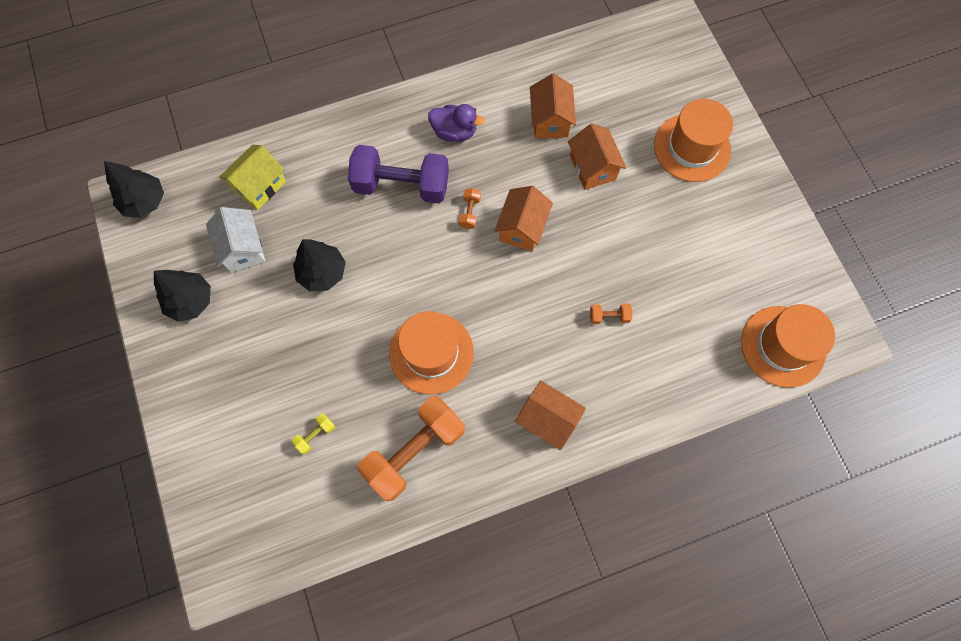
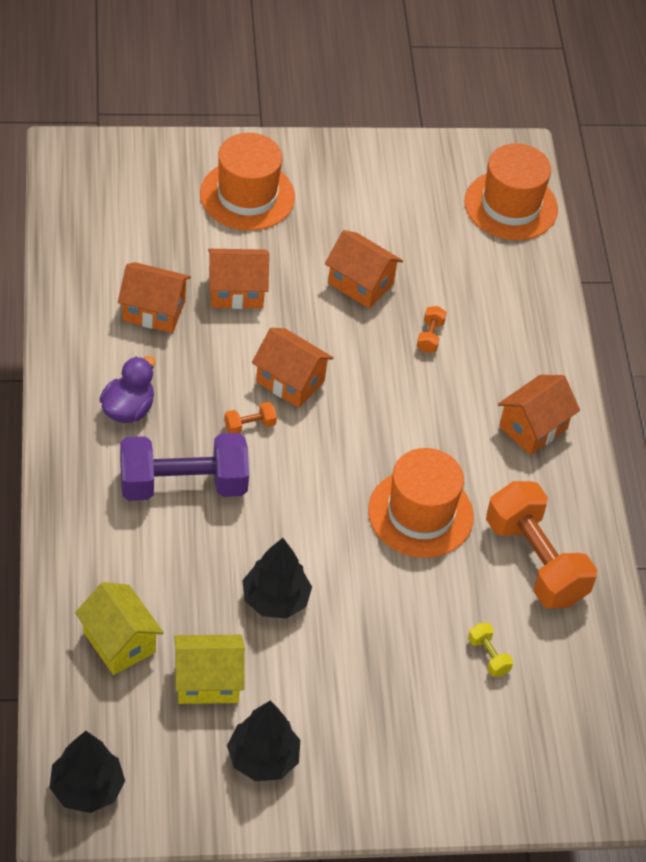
camera: 80 degrees left, 20 degrees down
white house [206,207,265,273] -> yellow house [174,635,245,704]
purple dumbbell [348,145,449,203] -> purple dumbbell turned 60 degrees clockwise [120,433,249,501]
orange dumbbell [459,188,481,229] -> orange dumbbell turned 45 degrees counterclockwise [224,402,277,433]
none -> orange house [325,230,403,308]

